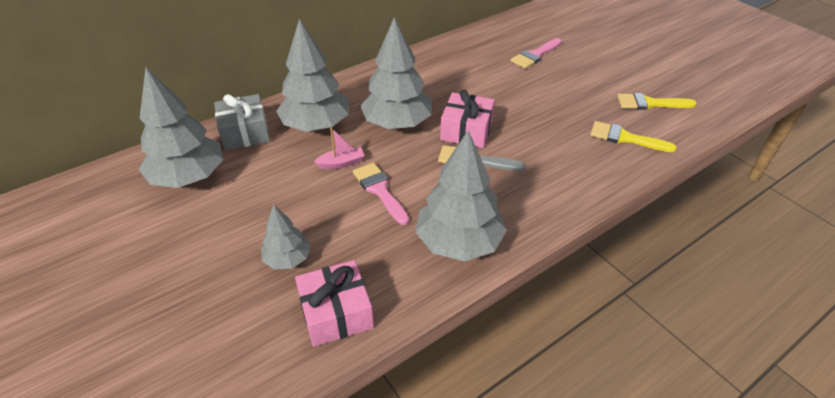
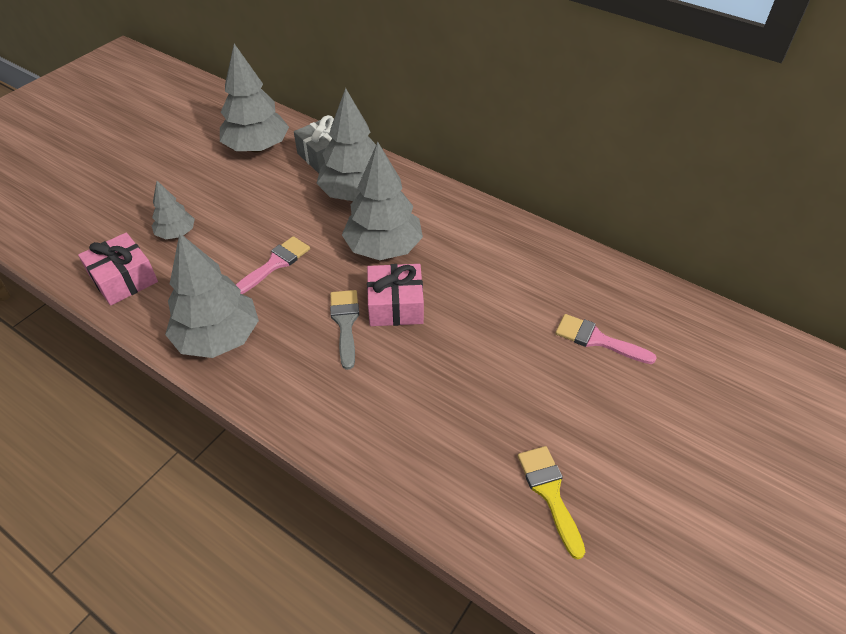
camera: 70 degrees right, 5 degrees up
pink boat [314,128,365,169] -> none
yellow brush [590,121,677,152] -> none

